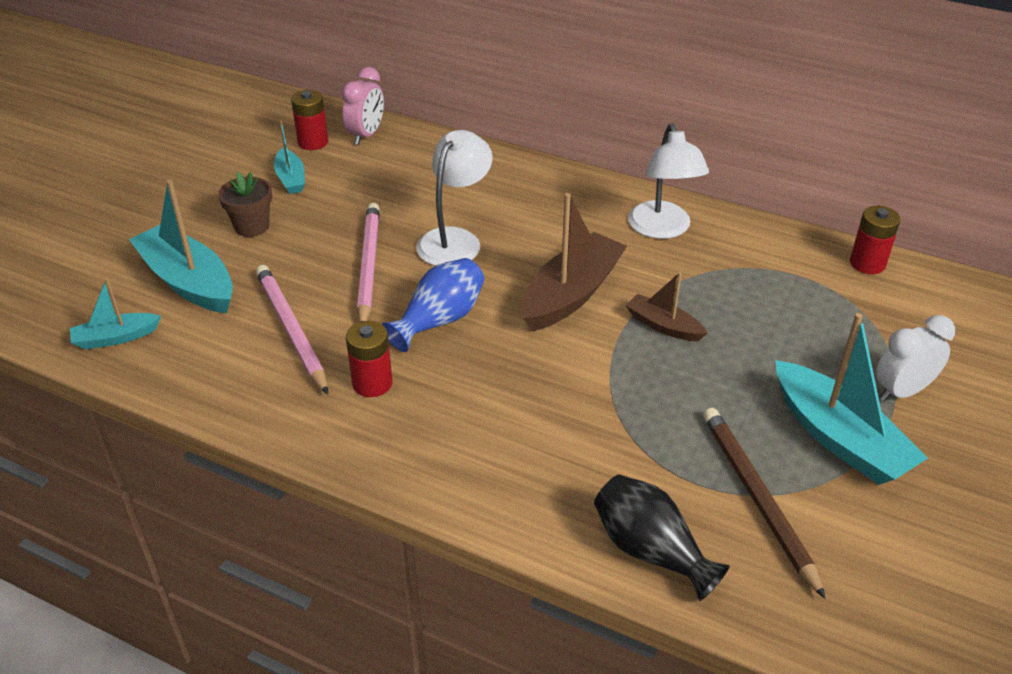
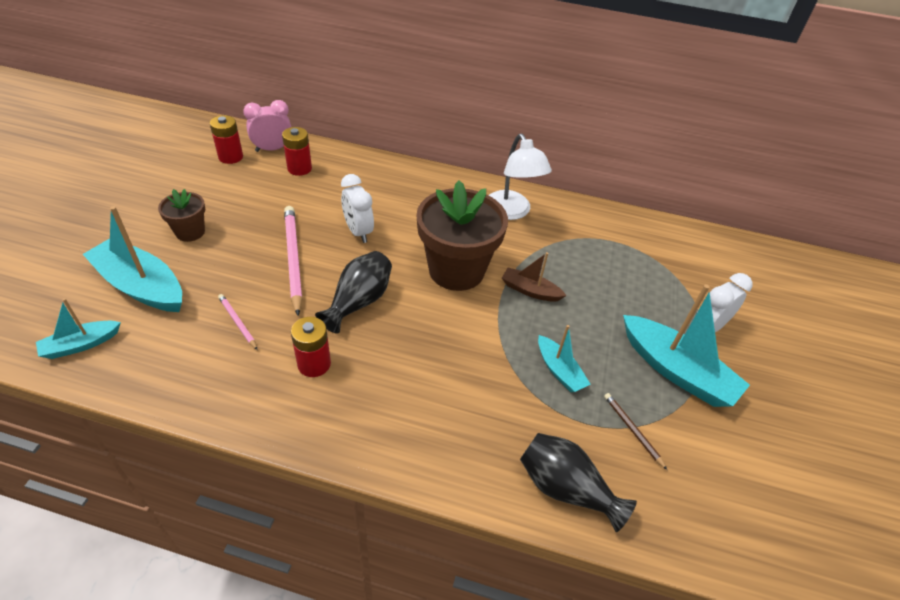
camera: 15 degrees left, 5 degrees up
pink pencil [256,265,328,394] -> pink pencil [218,294,257,350], size x0.50
turquoise boat [274,121,305,194] -> turquoise boat moved to [538,325,591,392]
pink clock [342,67,384,145] -> pink clock turned 120 degrees counterclockwise [243,100,291,152]
blue vase [382,258,484,352] -> black vase [315,251,392,334]
white lamp [416,130,493,266] -> white clock [341,174,374,243]
brown boat [522,193,627,331] -> brown flower pot [416,181,508,291]
brown pencil [703,408,826,599] -> brown pencil [604,393,667,470], size x0.50
red battery [850,206,901,274] -> red battery moved to [282,127,312,176]

